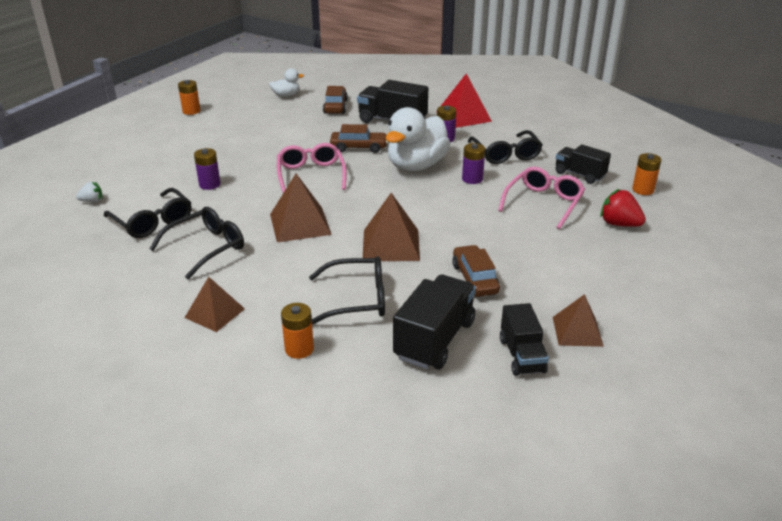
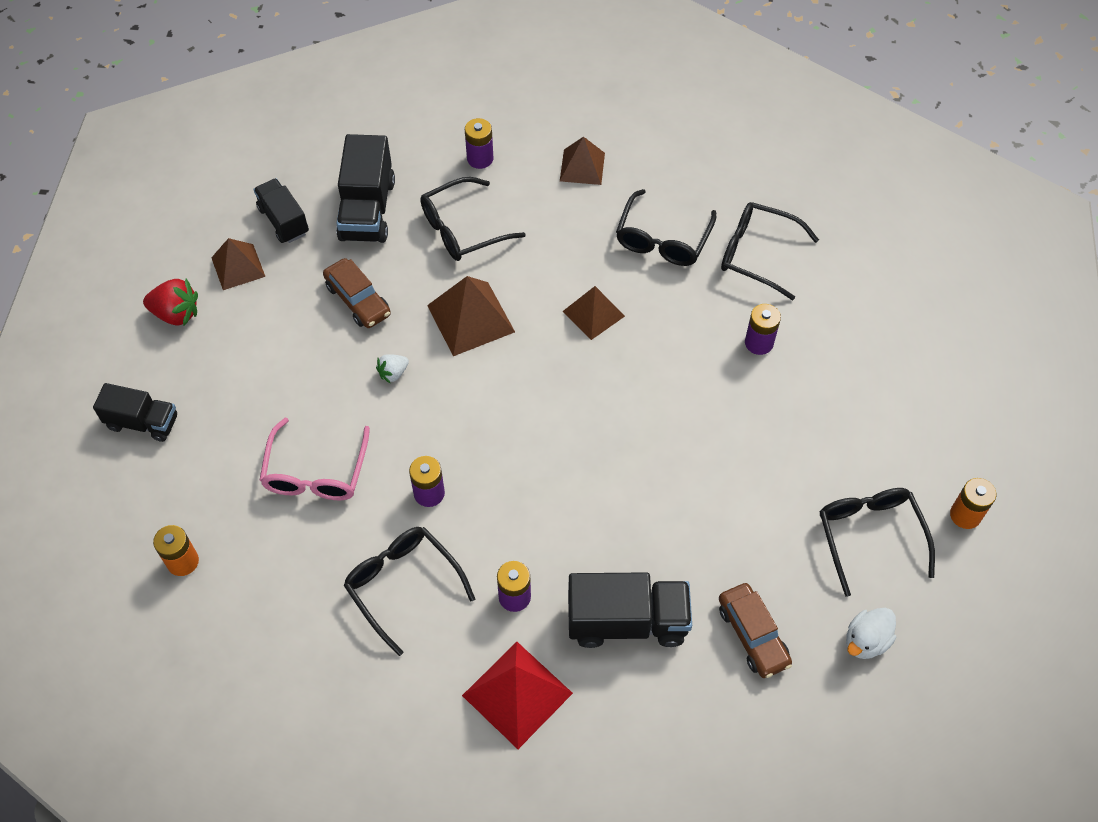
camera: 155 degrees right, 25 degrees up
white strawberry [76,182,103,202] -> white strawberry moved to [376,354,409,384]
brown pyramid [270,174,332,242] -> brown pyramid [562,286,625,340], size x0.67
pink glasses [277,143,347,193] -> none
orange battery [281,303,314,359] -> purple battery [465,118,493,169]
brown car [330,124,388,153] -> none
white duck [386,107,450,171] -> none
black truck [556,144,611,184] -> black truck moved to [93,383,177,442]
red strawberry [600,189,646,227] -> red strawberry moved to [143,279,198,326]
none -> black glasses [820,488,935,597]

